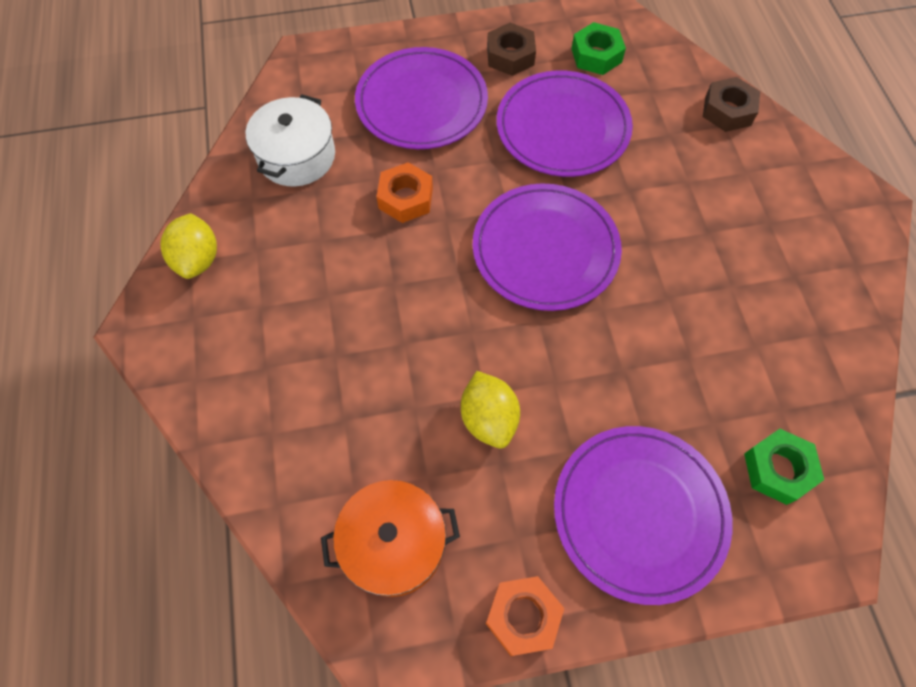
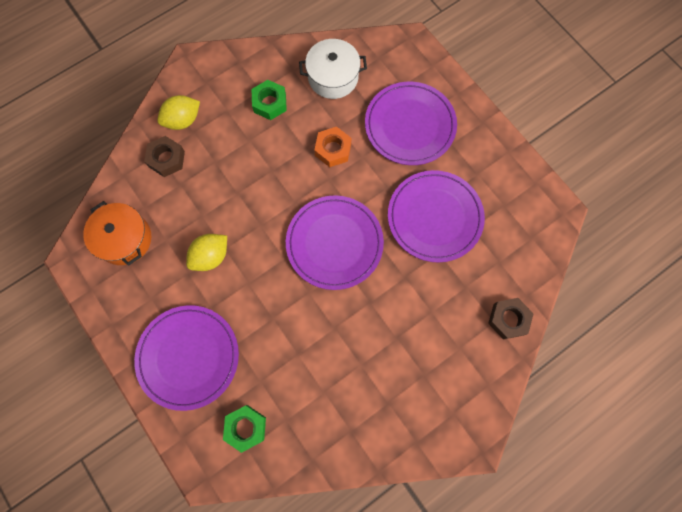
camera: 65 degrees right, 10 degrees up
yellow lemon [160,213,217,279] -> yellow lemon moved to [157,95,200,130]
orange nut [486,576,564,656] -> none
brown nut [487,23,536,76] -> brown nut moved to [144,136,185,177]
green nut [571,22,626,75] -> green nut moved to [252,80,287,120]

